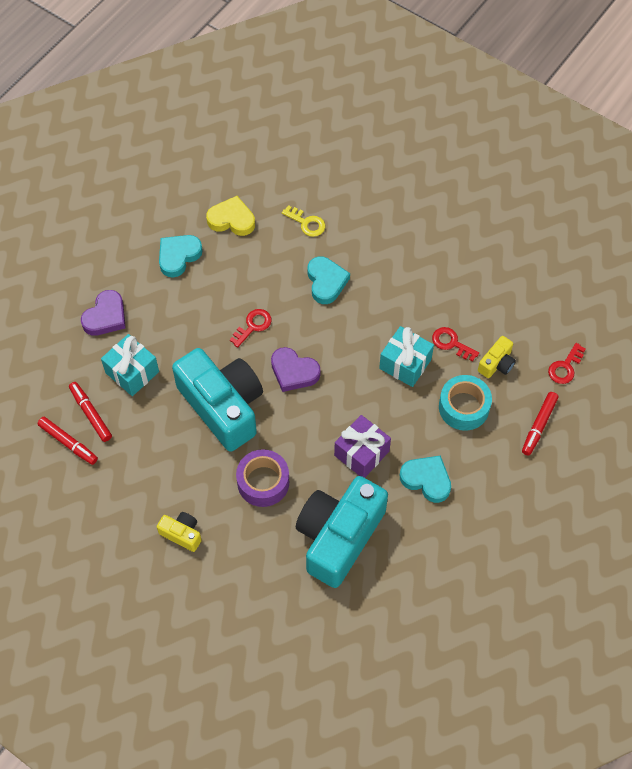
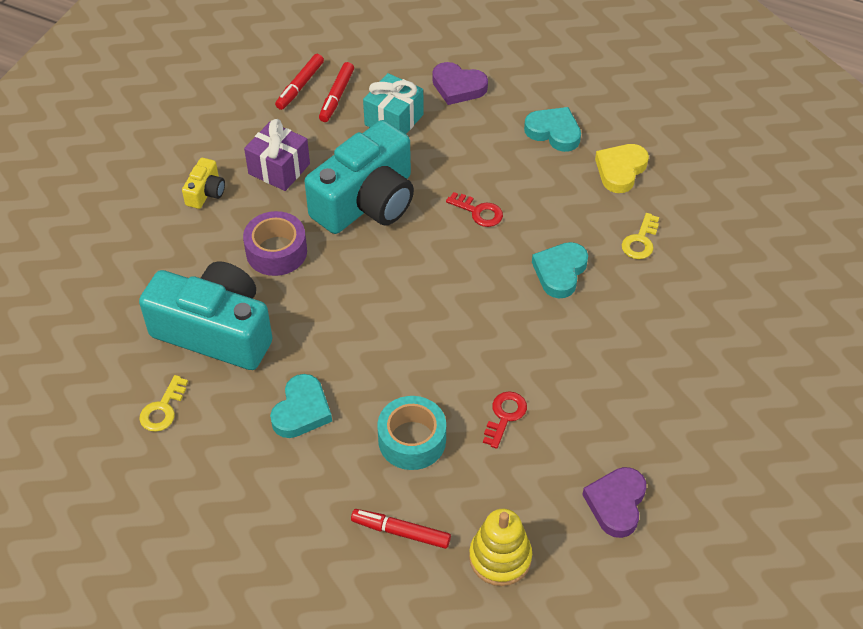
camera: 80 degrees right, 10 degrees down
red marker [69,382,112,442] -> red marker turned 150 degrees clockwise [319,62,354,122]
yellow heart [206,196,255,236] -> yellow heart turned 150 degrees counterclockwise [595,144,649,193]
purple heart [271,347,320,392] -> purple heart moved to [582,467,646,538]
turquoise heart [307,257,350,304] -> turquoise heart turned 135 degrees clockwise [532,242,588,298]
purple gift [334,415,391,478] -> purple gift moved to [244,119,310,191]
turquoise gift [379,326,434,387] -> none
yellow camera [478,336,516,378] -> none
red key [548,343,585,384] -> yellow stacking toy [469,509,532,586]
none -> yellow key [139,375,188,432]

